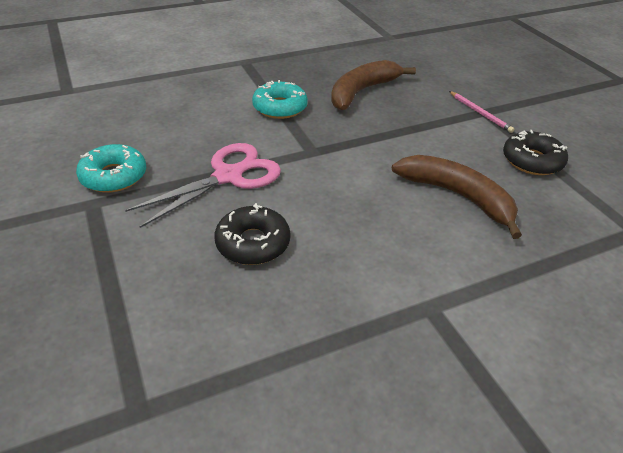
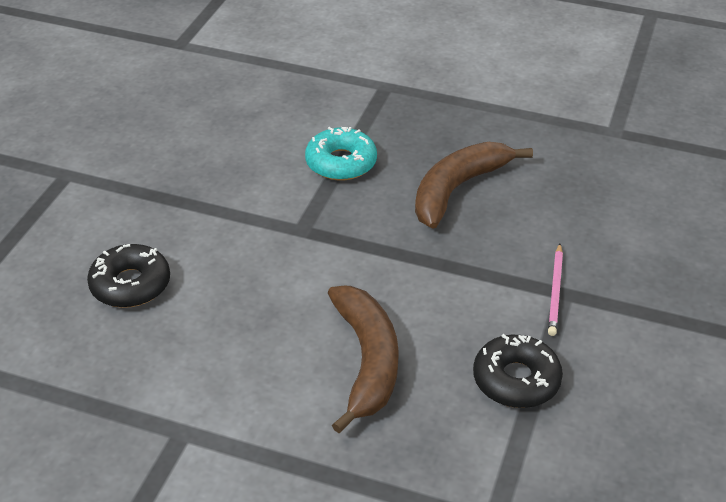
camera: 45 degrees right, 0 degrees up
turquoise donut [76,144,146,192] -> none
pink scissors [125,143,281,228] -> none
brown banana [331,60,416,110] -> brown banana turned 45 degrees counterclockwise [415,142,533,229]

